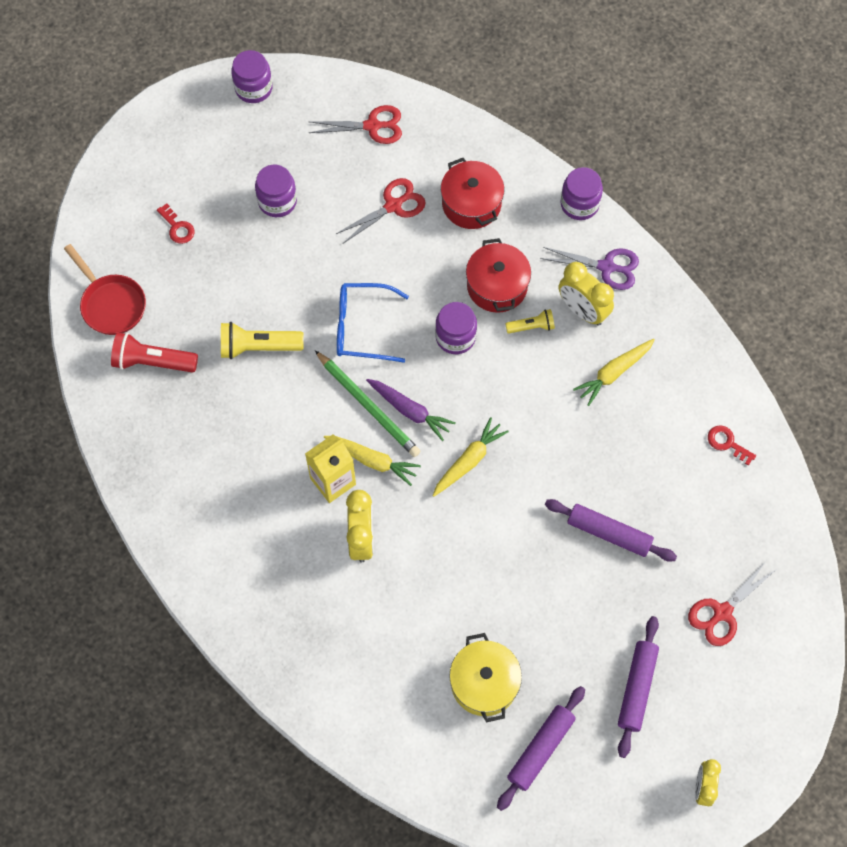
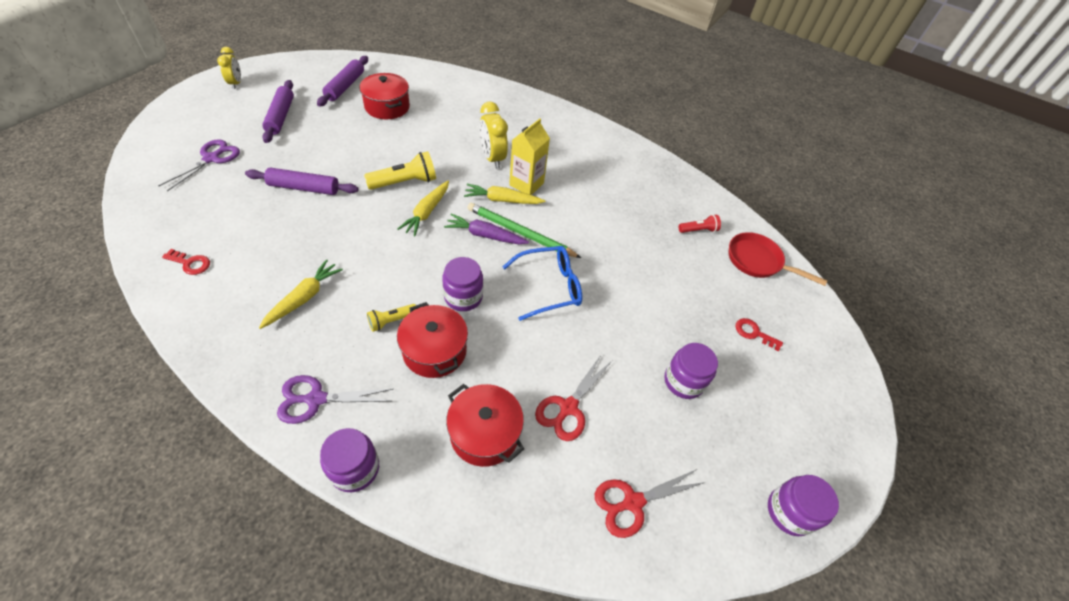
camera: 155 degrees right, 15 degrees down
red flashlight [111,332,198,373] -> red flashlight [679,215,721,233], size x0.58
yellow flashlight [221,322,304,359] -> yellow flashlight moved to [364,151,436,190]
yellow pot [449,633,522,722] -> red pot [359,73,410,119]
yellow clock [559,262,614,326] -> none
red scissors [688,561,775,646] -> purple scissors [158,139,240,191]

